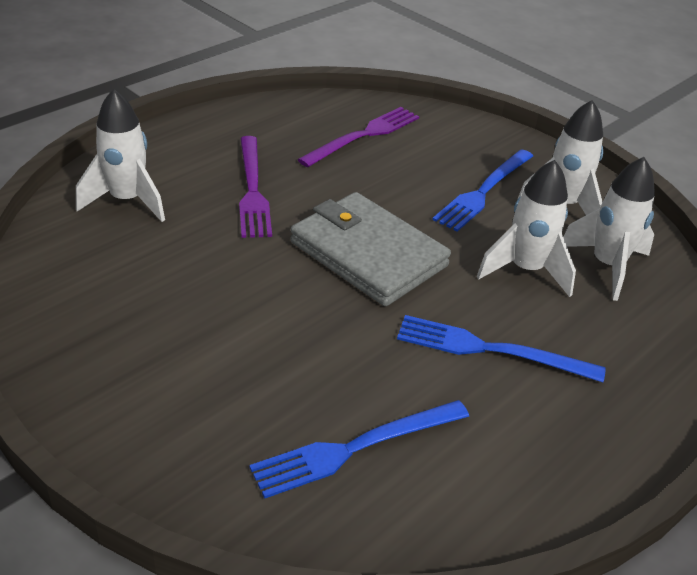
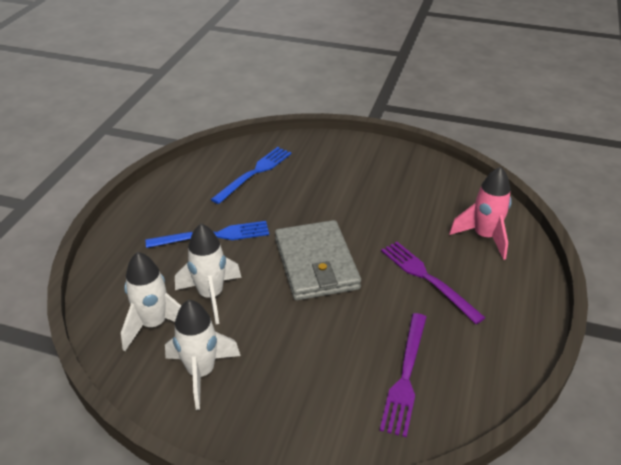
camera: 155 degrees right, 0 degrees up
white rocket [76,89,165,222] -> pink rocket [449,167,512,260]
grey wallet [290,192,451,306] -> grey wallet turned 60 degrees clockwise [275,220,361,301]
blue fork [432,149,533,232] -> none

